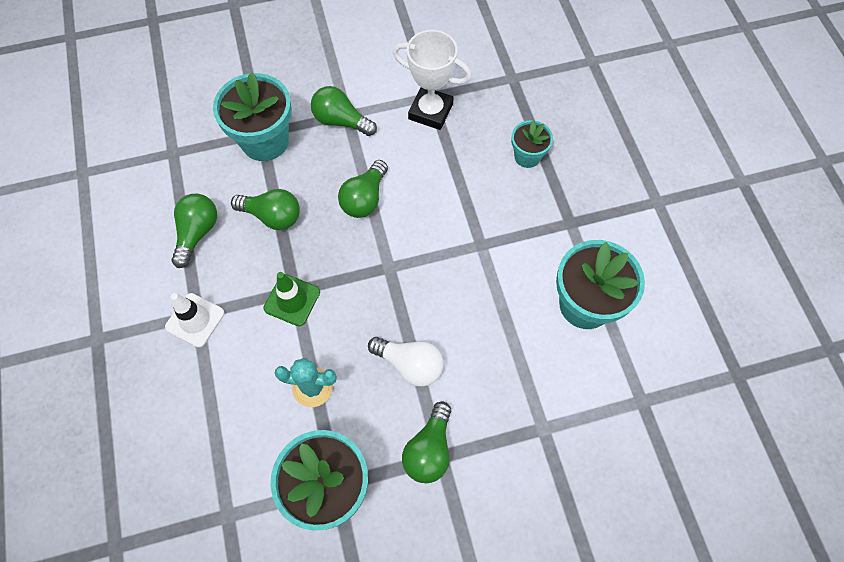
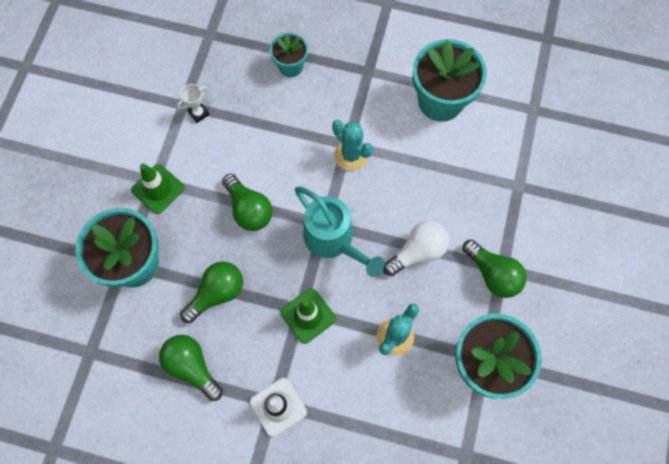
camera: 60 degrees left, 5 degrees up
green light bulb [311,86,377,136] -> green traffic cone [131,163,185,214]
white trophy [393,30,472,130] -> white trophy [177,84,210,123], size x0.46
none -> turquoise watering can [295,186,385,277]
none -> turquoise cactus [332,120,373,171]

